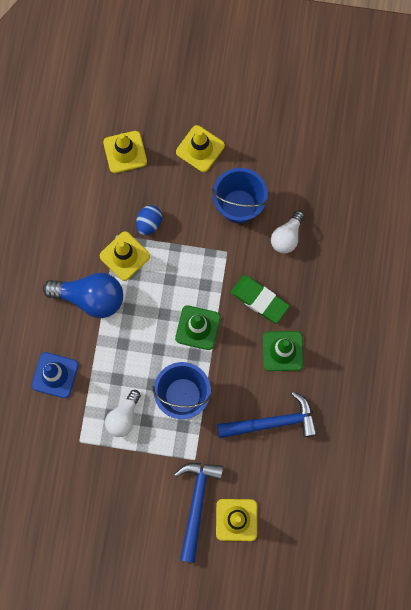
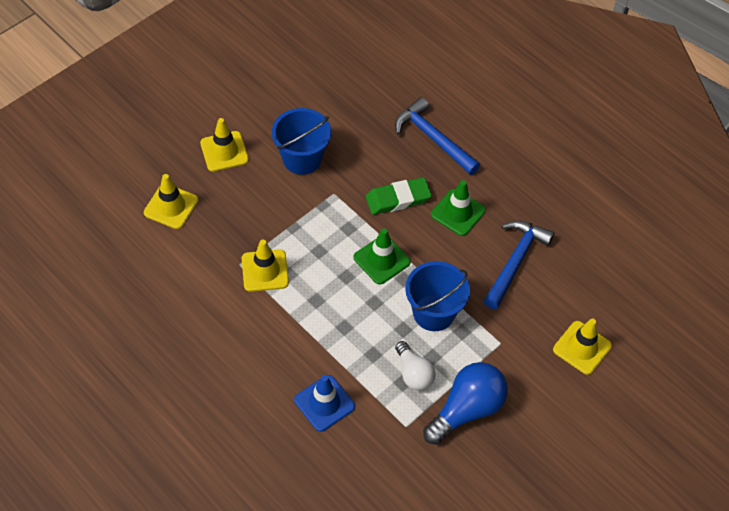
camera: 55 degrees left, 20 degrees down
blue light bulb [43,273,123,318] -> blue light bulb moved to [423,362,508,445]
blue egg [136,205,162,235] -> none
blue hammer [175,462,223,563] -> blue hammer moved to [395,97,480,175]
white light bulb [271,210,304,253] -> none

